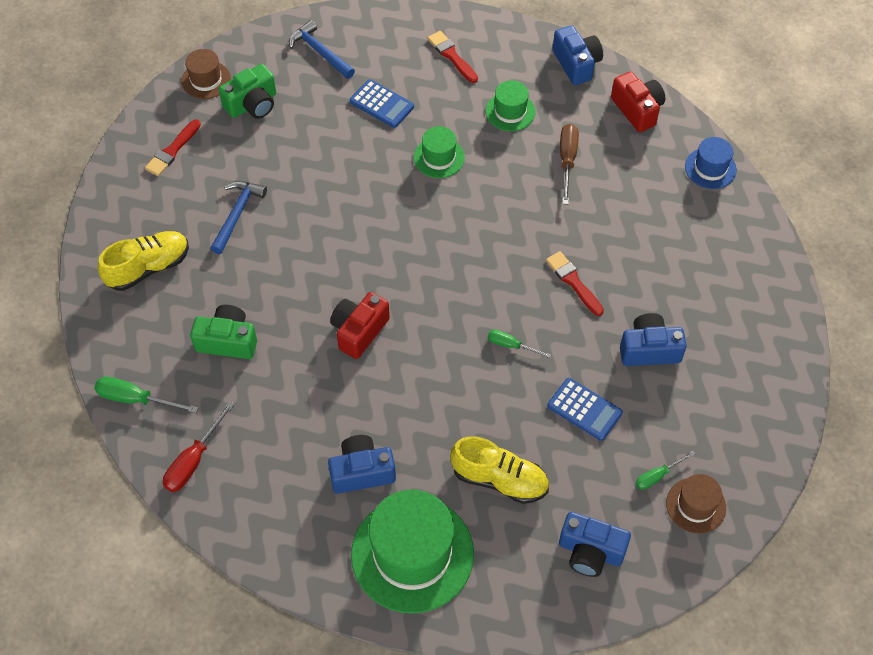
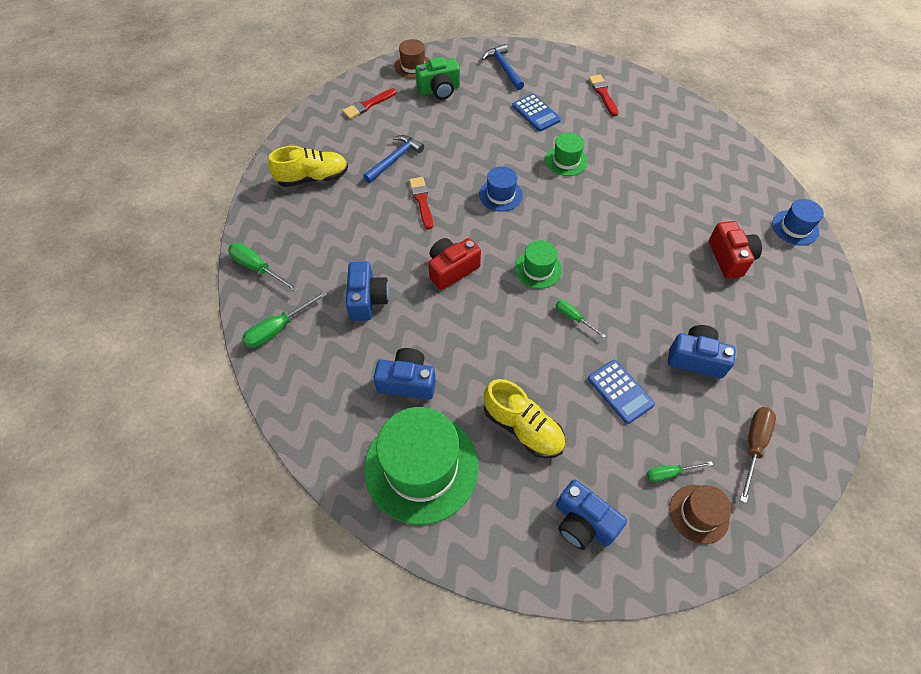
camera: 20 degrees right, 0 degrees up
red screwdriver [163,401,235,492] -> green screwdriver [242,291,328,348]
green camera [190,305,257,359] -> none
green hat [486,80,536,131] -> green hat moved to [515,240,562,289]
red brush [546,251,604,316] -> red brush moved to [409,177,433,230]
blue camera [553,26,603,85] -> blue camera moved to [346,262,389,321]
brown screwdriver [560,124,579,205] -> brown screwdriver moved to [740,407,776,503]
red camera [611,72,665,132] -> red camera moved to [709,221,762,279]
none -> blue hat [479,166,523,212]

